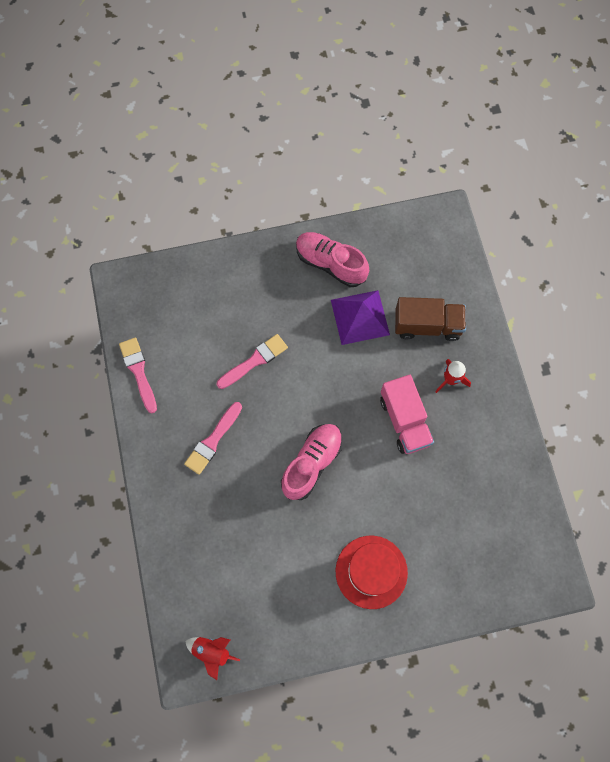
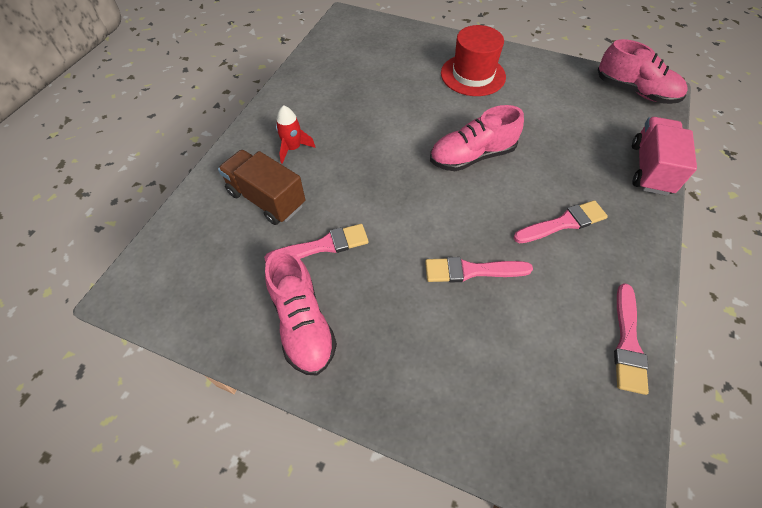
camera: 145 degrees left, 15 degrees down
red rocket [185,637,240,680] -> pink shoe [598,39,688,104]
purple pyramid [331,290,390,345] -> pink brush [264,224,369,262]
pink truck [380,375,434,454] -> pink truck moved to [632,117,697,196]

